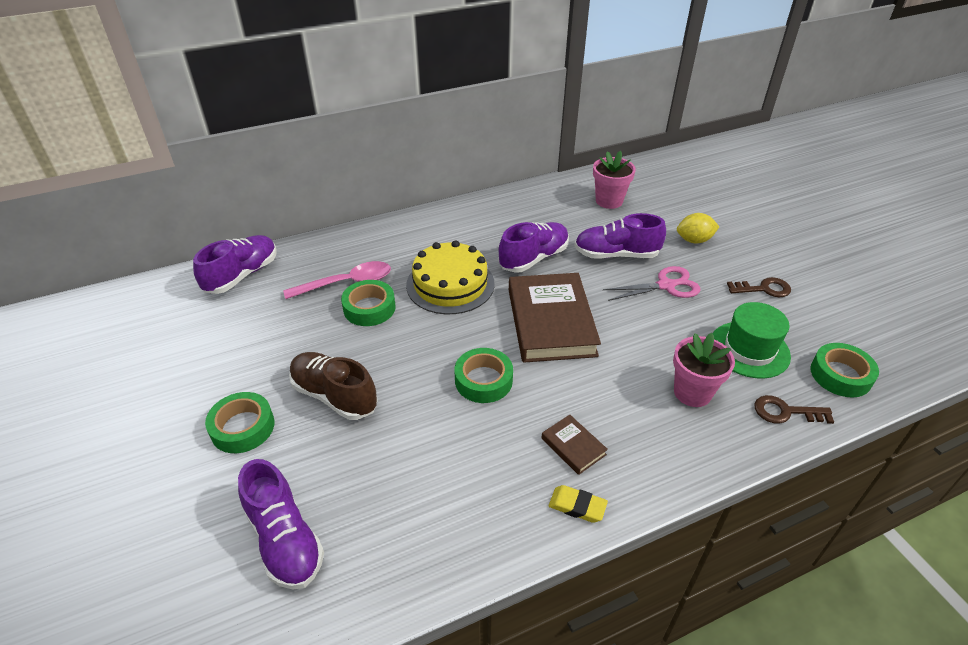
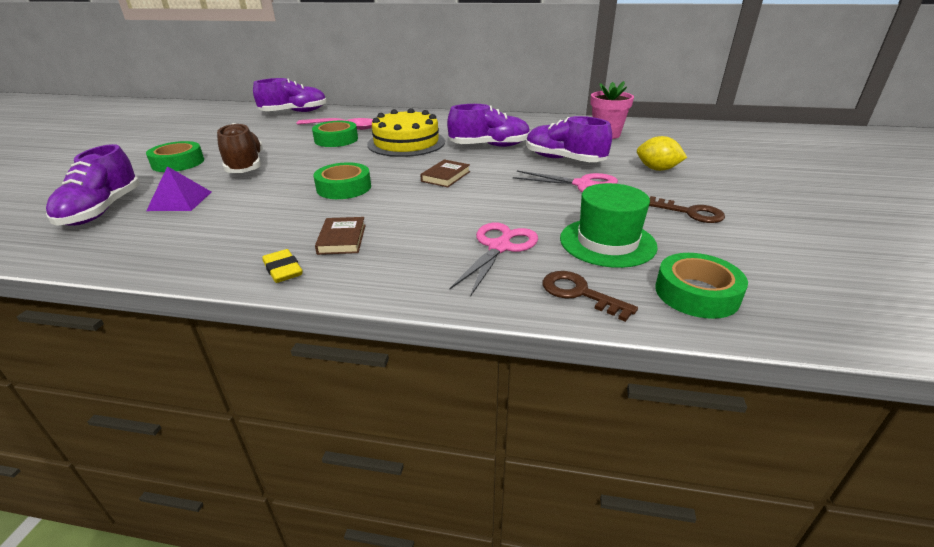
camera: 35 degrees right, 10 degrees down
brown book [509,273,601,362] -> brown book [420,159,470,187], size x0.44
pink flower pot [673,333,735,407] -> pink scissors [450,222,538,297]
none -> purple pyramid [146,166,211,211]

